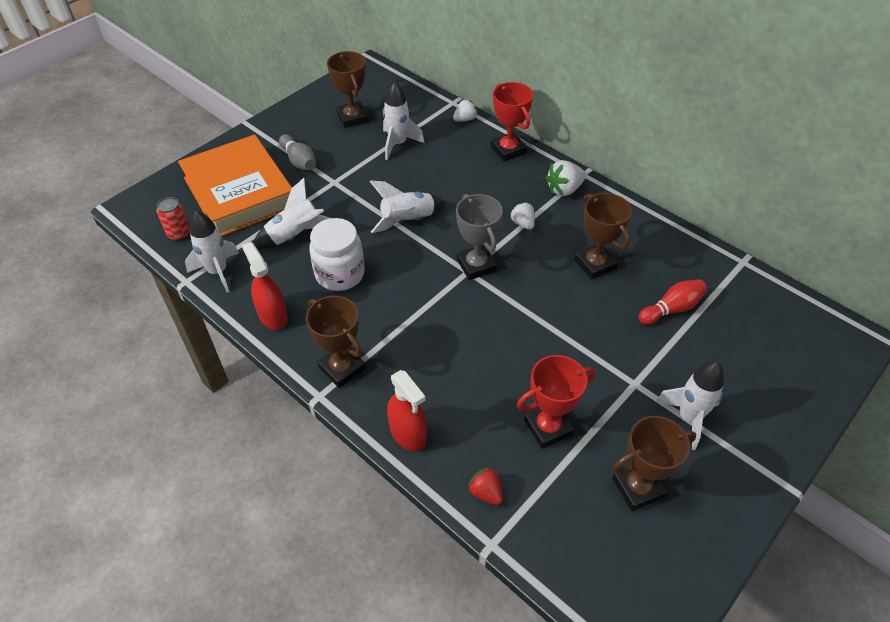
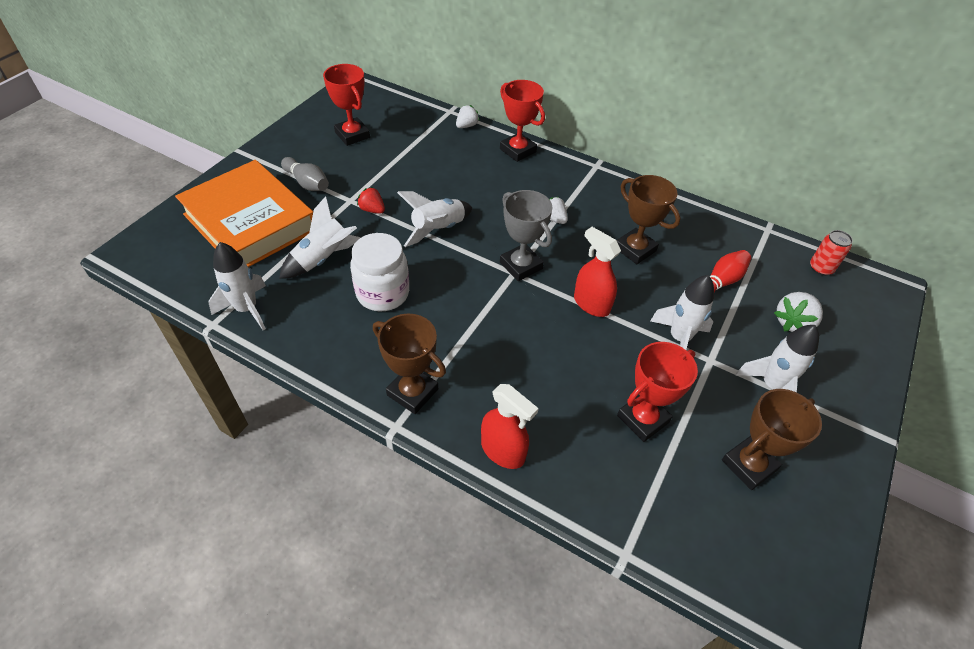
camera: 15 degrees left, 0 degrees up
red can [157,197,190,241] -> red can moved to [810,230,853,276]
red spray bottle [242,242,288,330] -> red spray bottle moved to [574,227,621,317]
brown trophy [327,51,369,128] -> red trophy [323,64,370,146]
white rocket [383,82,424,160] -> white rocket moved to [650,275,714,350]
red strawberry [467,467,503,505] -> red strawberry moved to [357,187,385,214]
white strawberry [546,160,586,197] -> white strawberry moved to [774,292,823,332]

